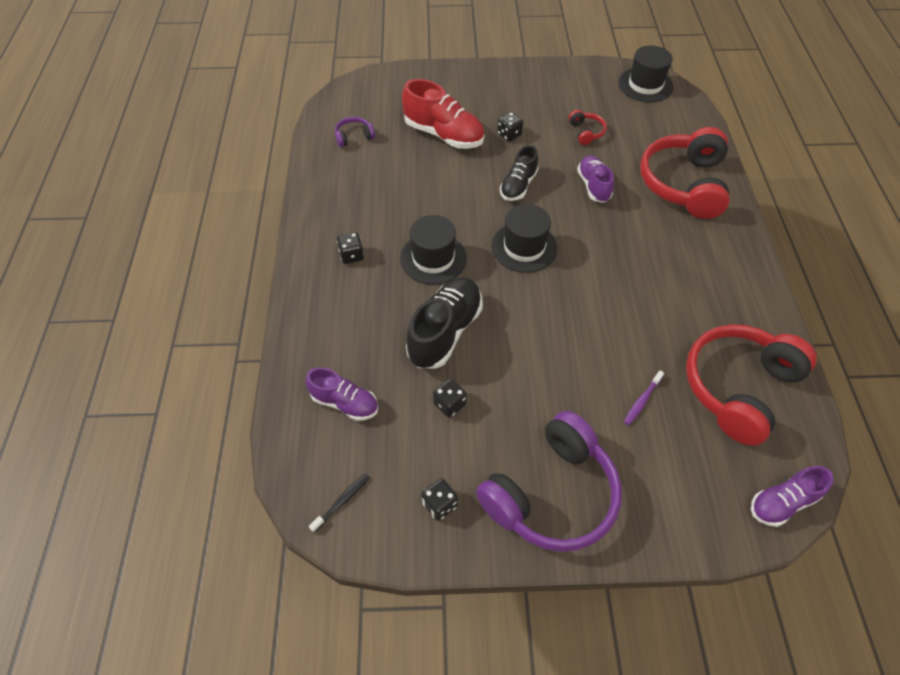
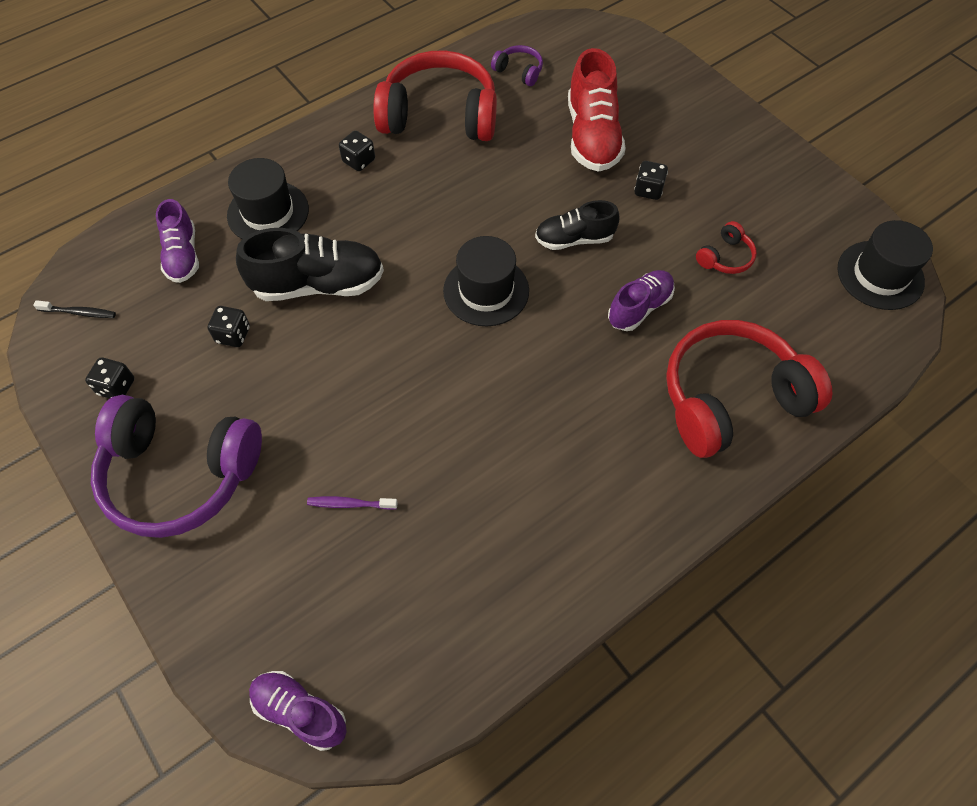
camera: 55 degrees right, 5 degrees up
black hat [400,215,467,285] -> black hat moved to [227,158,309,239]
red headphones [686,325,817,446] -> red headphones moved to [373,51,497,141]

